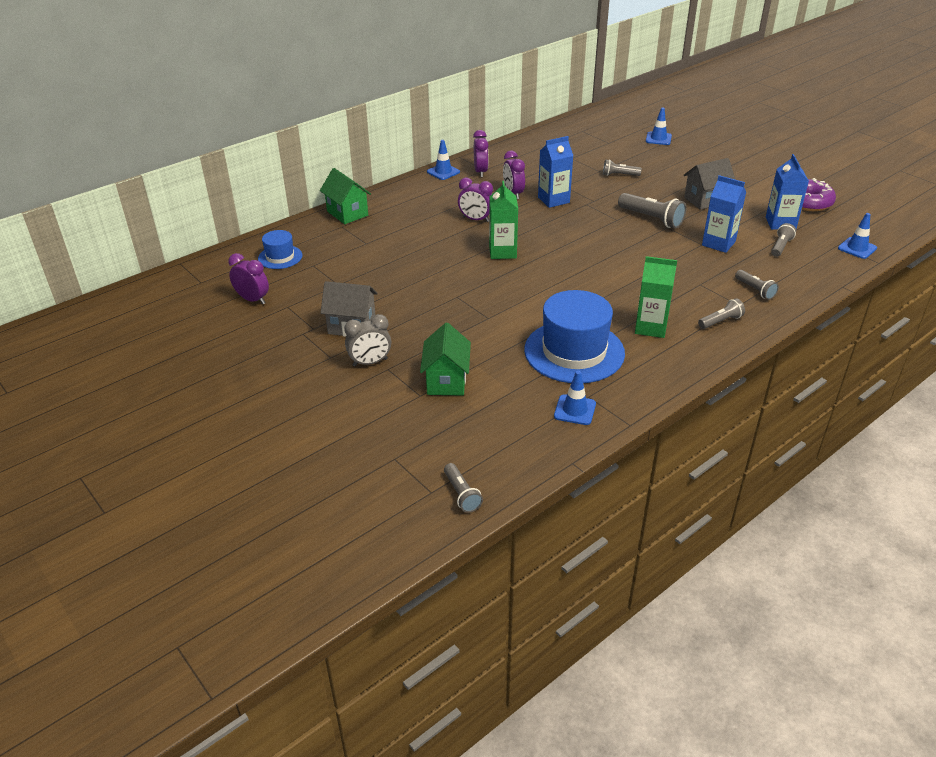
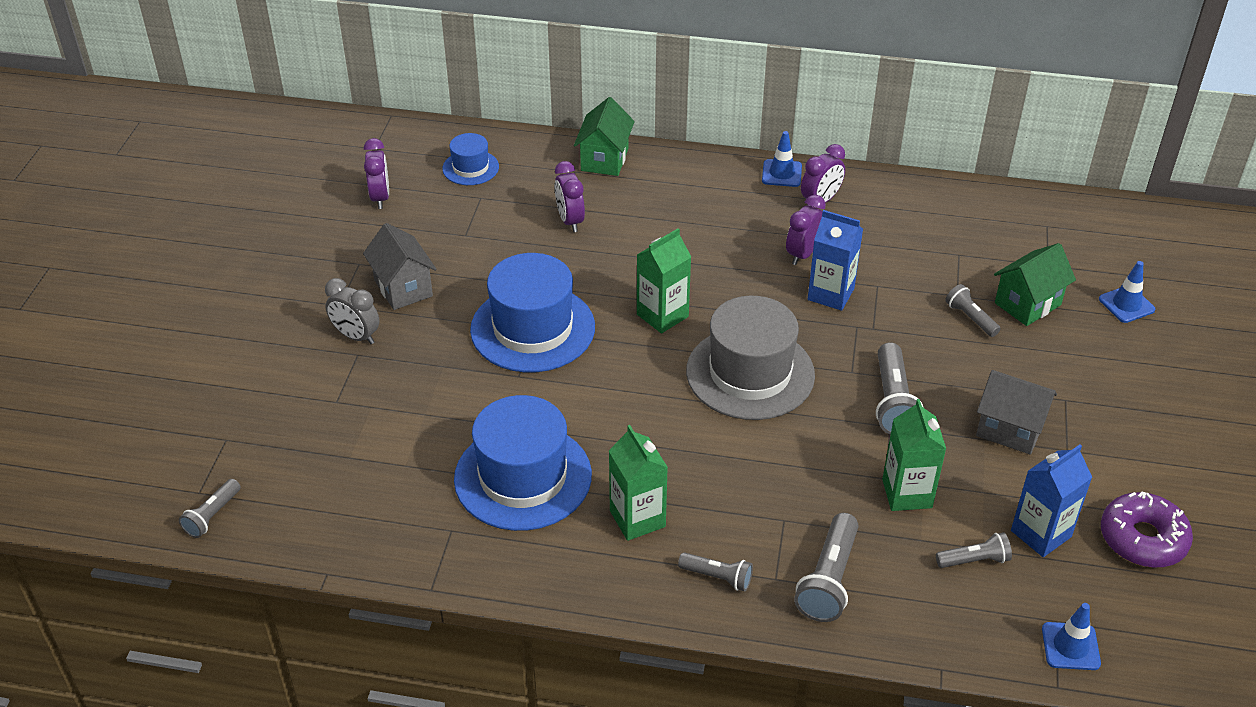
camera: 50 degrees right, 5 degrees up
green house [420,323,471,396] -> green house moved to [994,243,1076,326]
purple clock [458,178,493,222] -> purple clock moved to [555,161,585,232]
blue traffic cone [554,371,596,425] -> none
blue carton [702,175,746,253] -> green carton [882,399,946,511]
grey flashlight [735,270,779,300] -> grey flashlight [794,513,859,622], size x1.67
none -> blue hat [470,253,595,372]
none -> grey hat [686,296,815,420]

